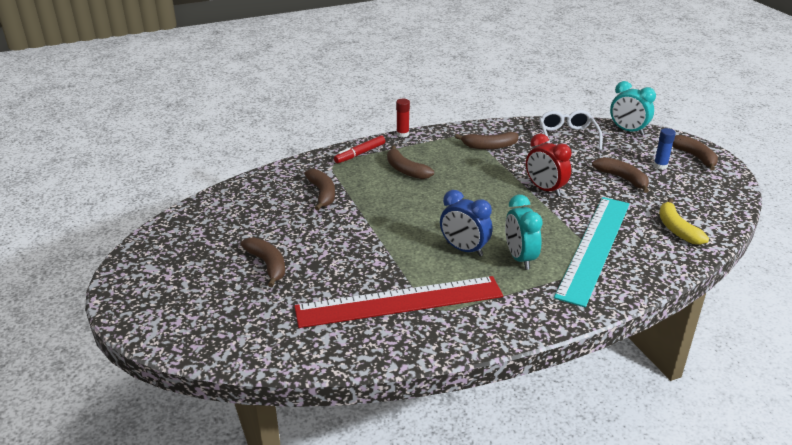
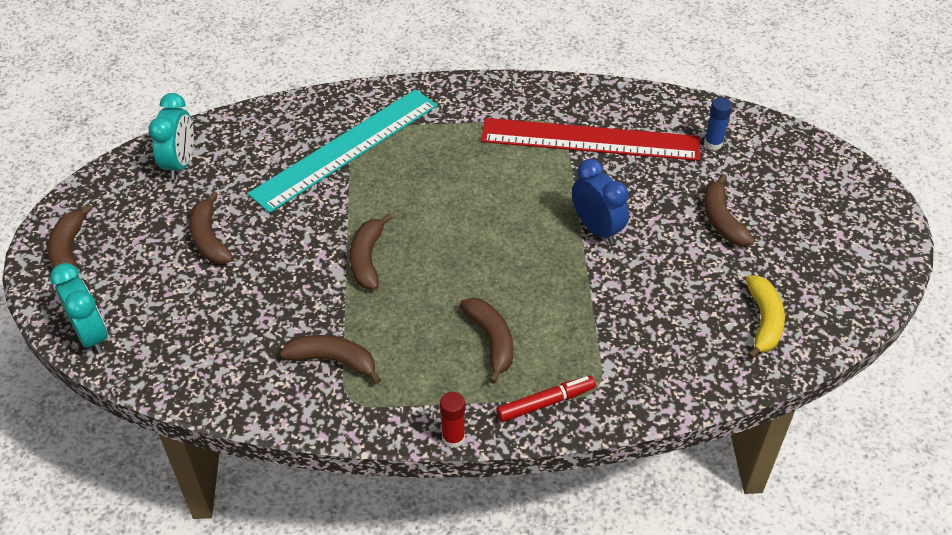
camera: 160 degrees left, 15 degrees up
brown banana [304,169,335,211] -> brown banana moved to [350,213,393,290]
blue clock [440,190,493,257] -> blue clock moved to [572,159,629,244]
turquoise clock [505,195,543,270] -> turquoise clock moved to [149,93,194,180]
red clock [526,133,572,197] -> none
white glasses [539,110,603,151] -> none
blue glue stick [654,128,676,170] -> blue glue stick moved to [704,98,732,150]
yellow banana [659,198,709,245] -> yellow banana moved to [746,275,785,359]

